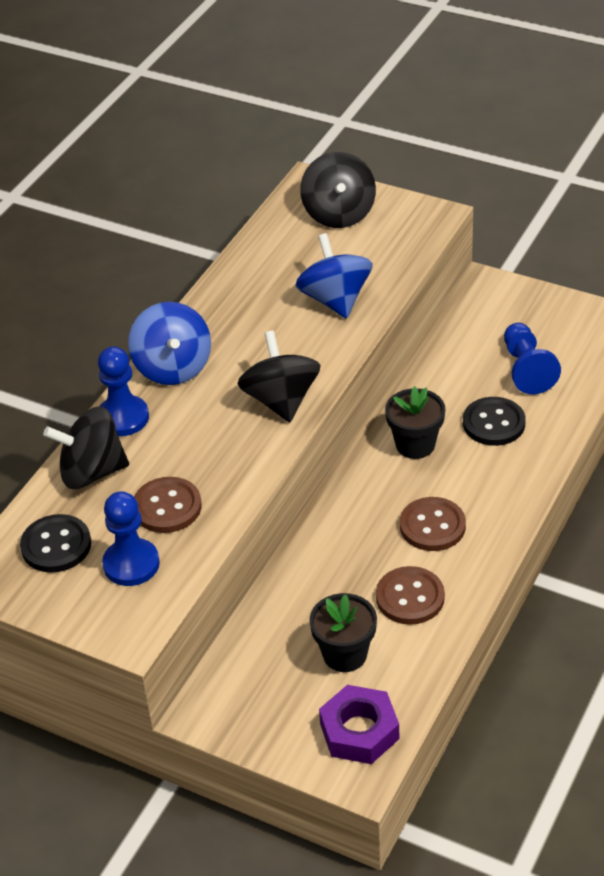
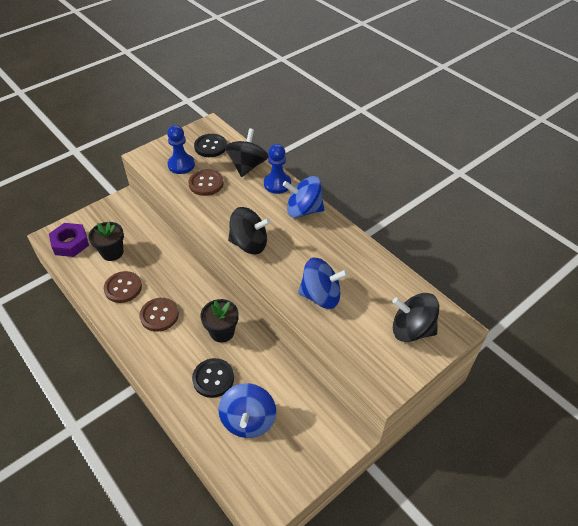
camera: 110 degrees right, 5 degrees up
blue pawn [504,323,561,394] -> blue spinning top [219,383,276,438]

